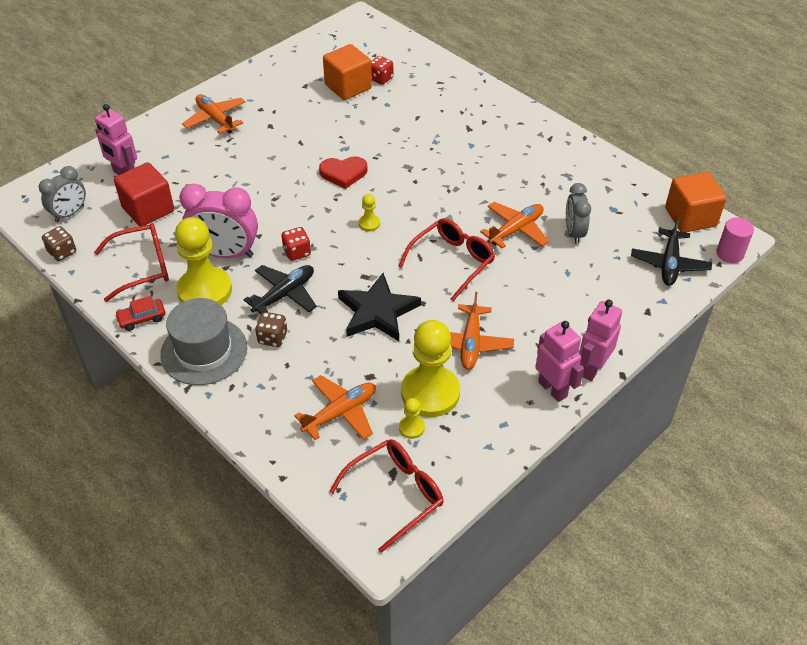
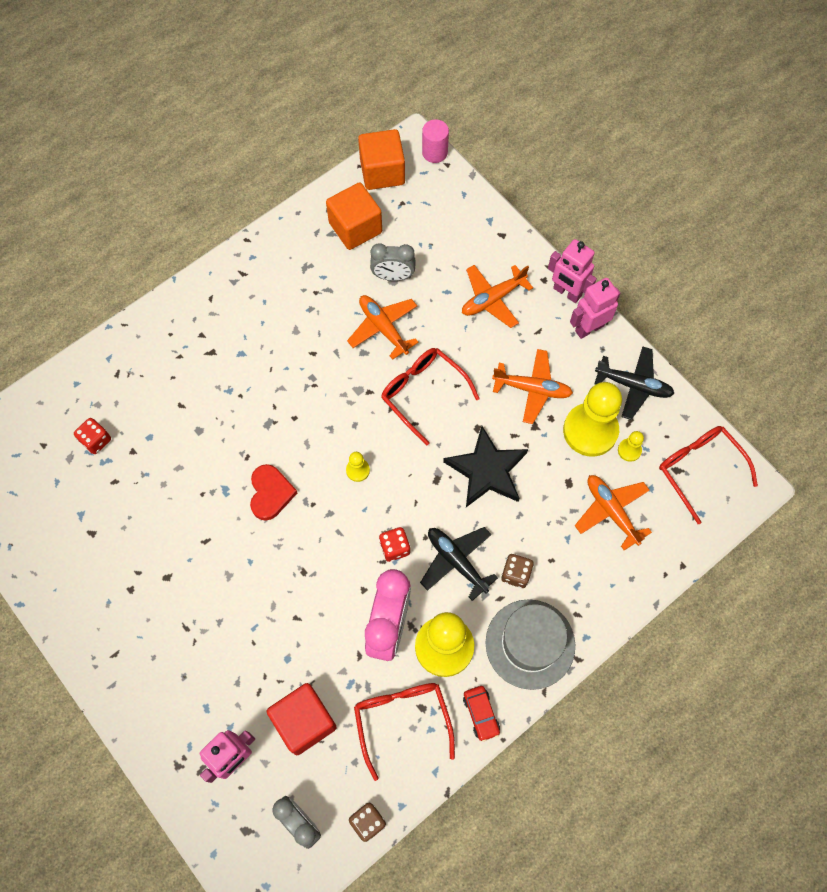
camera: 85 degrees left, 20 degrees up
orange plane [182,94,245,134] -> orange plane moved to [462,265,533,328]
orange cube [323,44,372,100] -> orange cube moved to [326,182,382,250]
black plane [631,217,712,285] -> black plane moved to [594,347,674,420]

